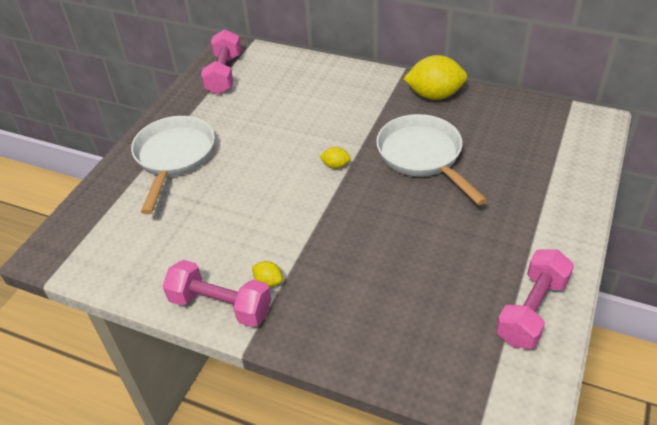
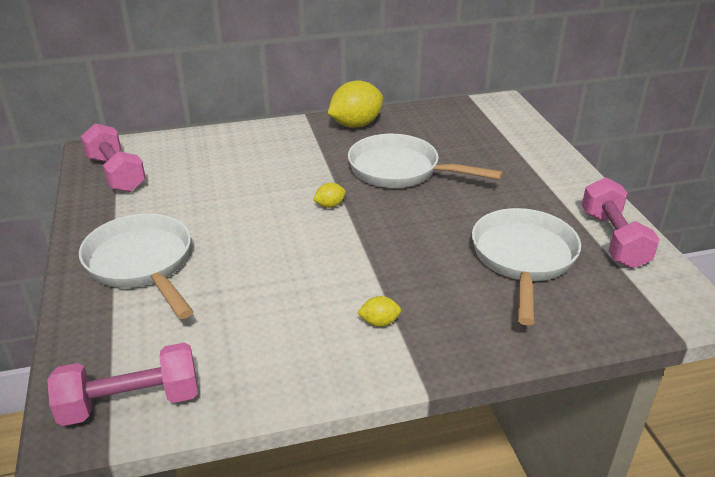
camera: 40 degrees left, 10 degrees down
pink dumbbell [163,260,271,327] -> pink dumbbell moved to [47,343,198,426]
none -> white pan [472,208,581,325]

